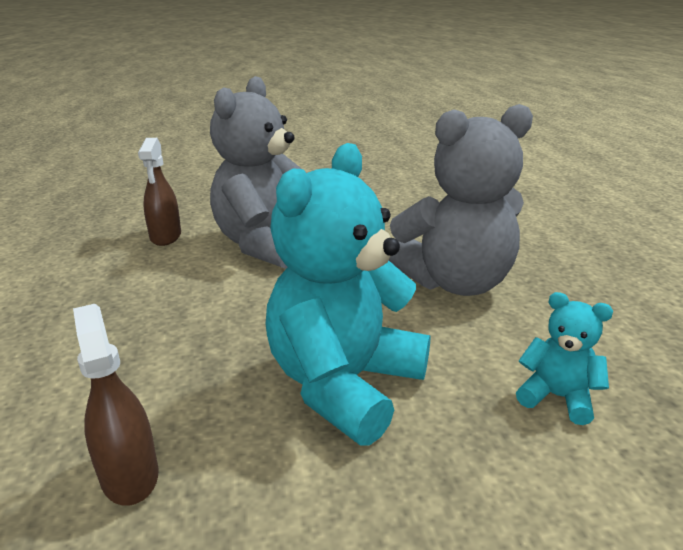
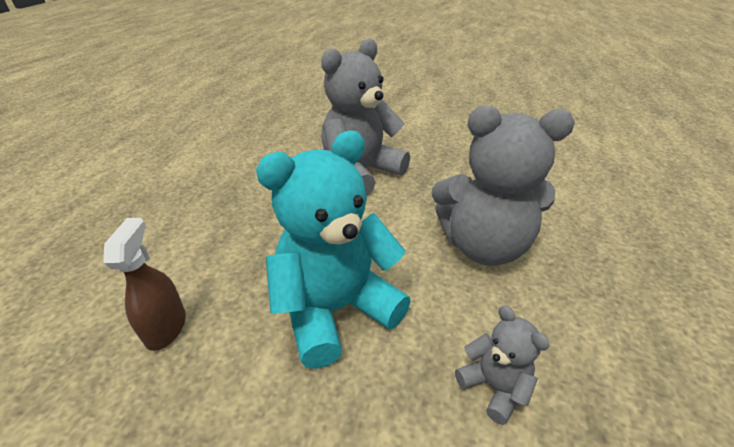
camera: 25 degrees right, 10 degrees up
brown spray bottle [138,138,181,246] -> none
turquoise teddy bear [516,292,613,425] -> grey teddy bear [455,306,549,425]

